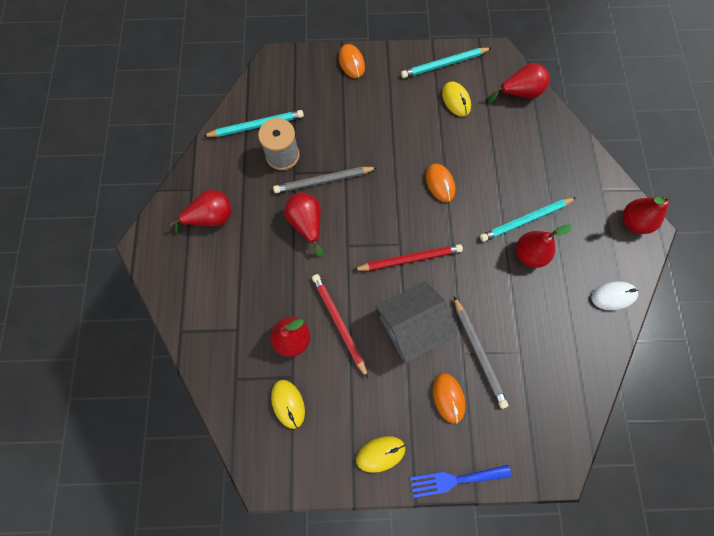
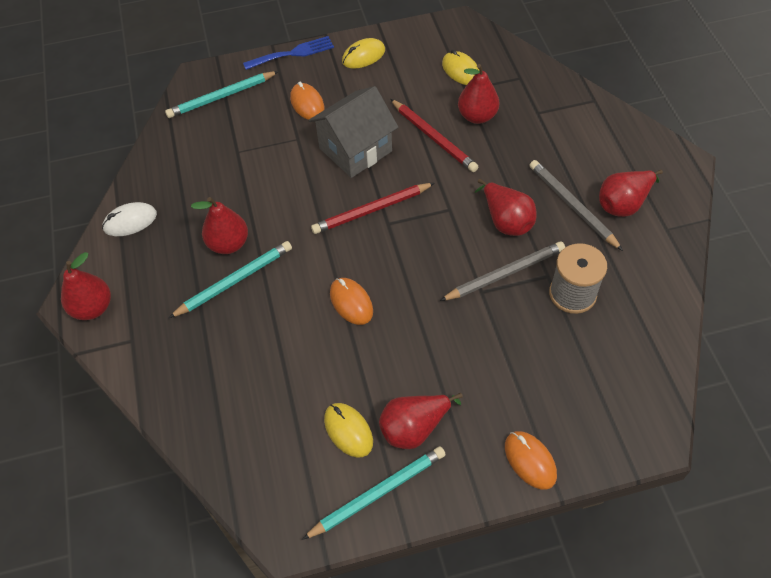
camera: 170 degrees right, 15 degrees down
turquoise pencil [203,110,304,137] -> turquoise pencil moved to [165,71,279,118]
grey pencil [454,296,508,409] -> grey pencil moved to [530,160,623,251]
red pear [488,63,550,103] -> red pear moved to [379,393,463,449]

